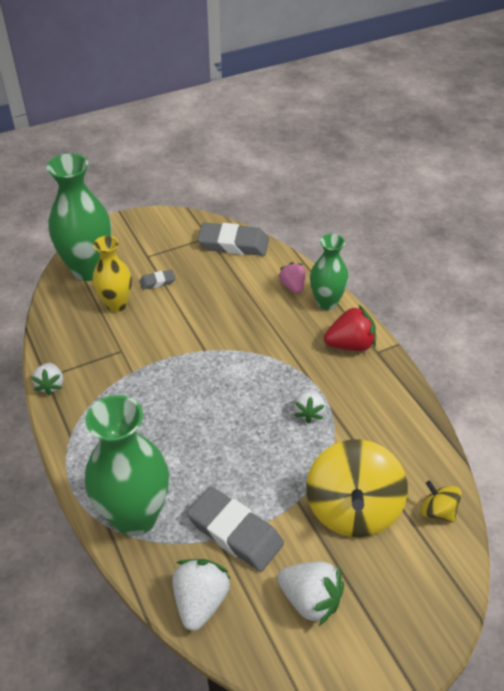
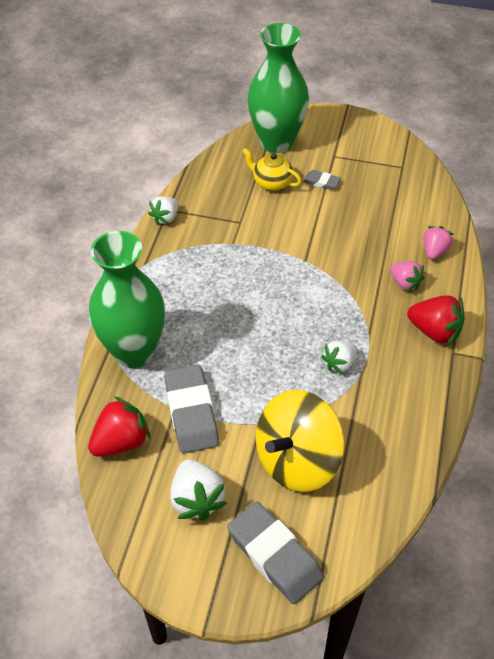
camera: 40 degrees right, 5 degrees up
yellow vase [93,236,132,312] -> yellow teapot [243,148,302,191]
white strawberry [173,559,231,631] -> red strawberry [88,396,151,457]
grey eraser [197,223,269,256] -> grey eraser moved to [227,502,324,604]
green vase [310,234,349,310] -> none
yellow spinning top [420,480,462,522] -> none
none -> pink strawberry [390,261,424,292]

